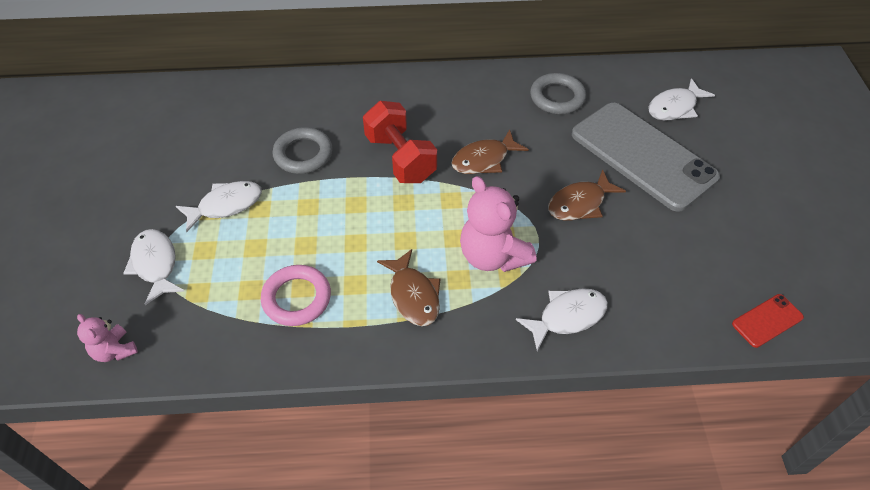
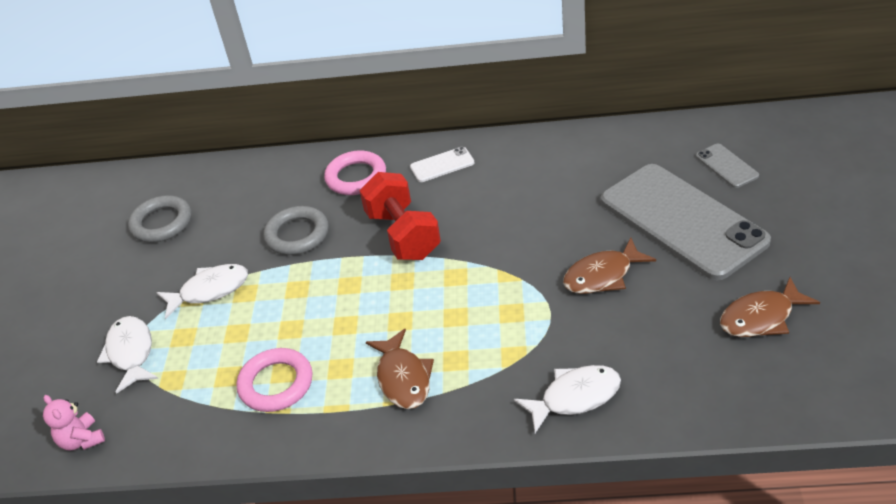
camera: 10 degrees right, 10 degrees down
brown fish [451,129,529,174] -> brown fish moved to [720,277,820,337]
pink teddy bear [460,176,536,272] -> none
grey ring [530,73,586,114] -> grey ring moved to [128,195,192,242]
white fish [648,78,715,121] -> grey phone [696,144,759,188]
red phone [732,294,804,348] -> none
none -> pink ring [324,150,386,195]
none -> white phone [410,147,475,182]

